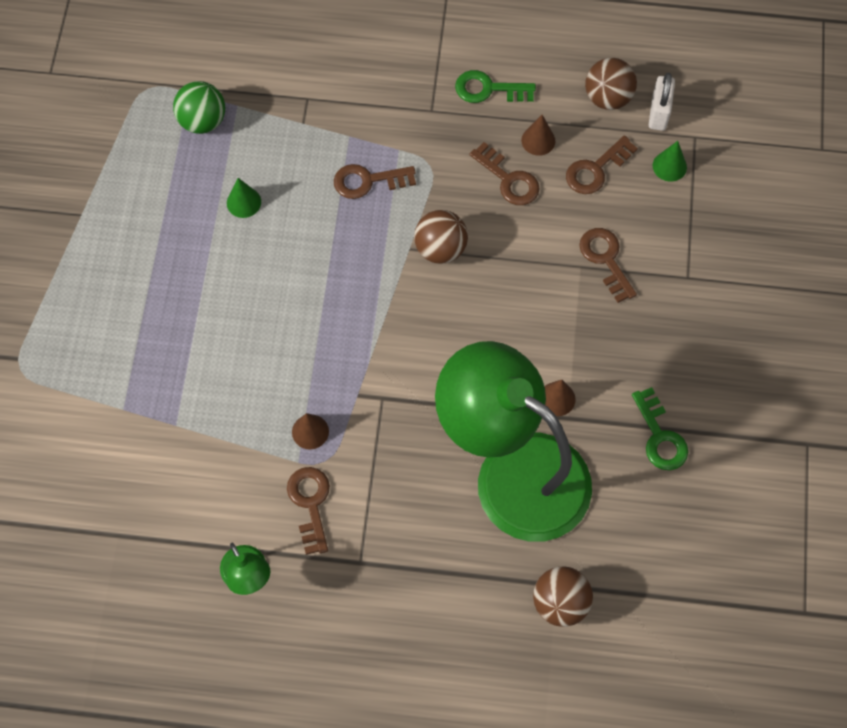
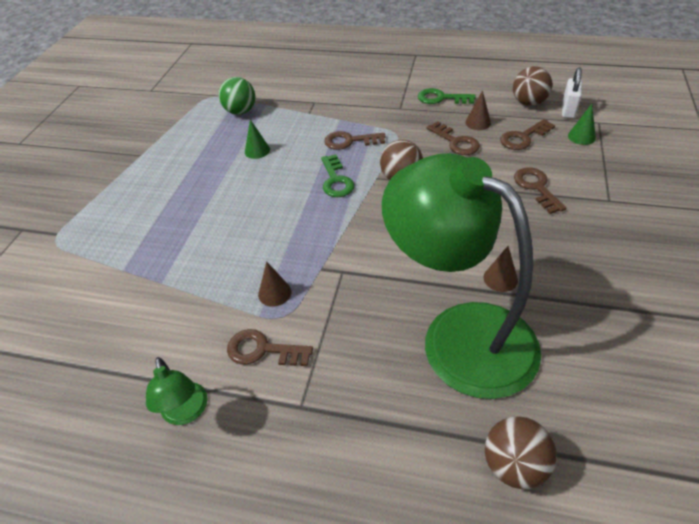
camera: 10 degrees right, 20 degrees down
brown key [287,467,330,555] -> brown key turned 75 degrees counterclockwise [227,329,313,366]
green key [632,387,688,470] -> green key moved to [321,154,354,197]

